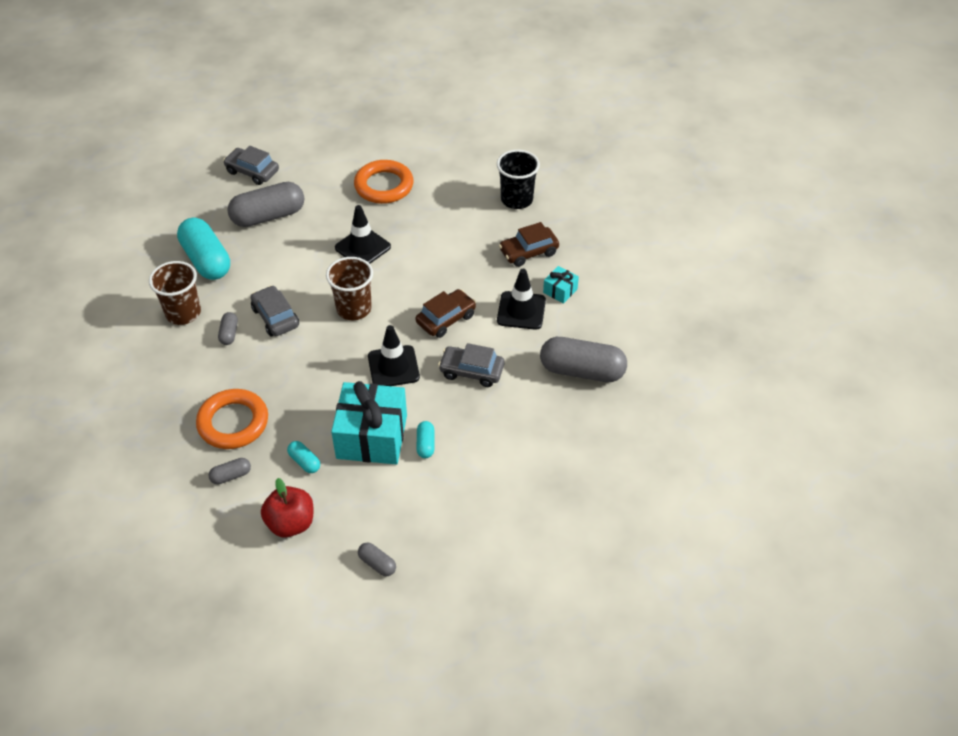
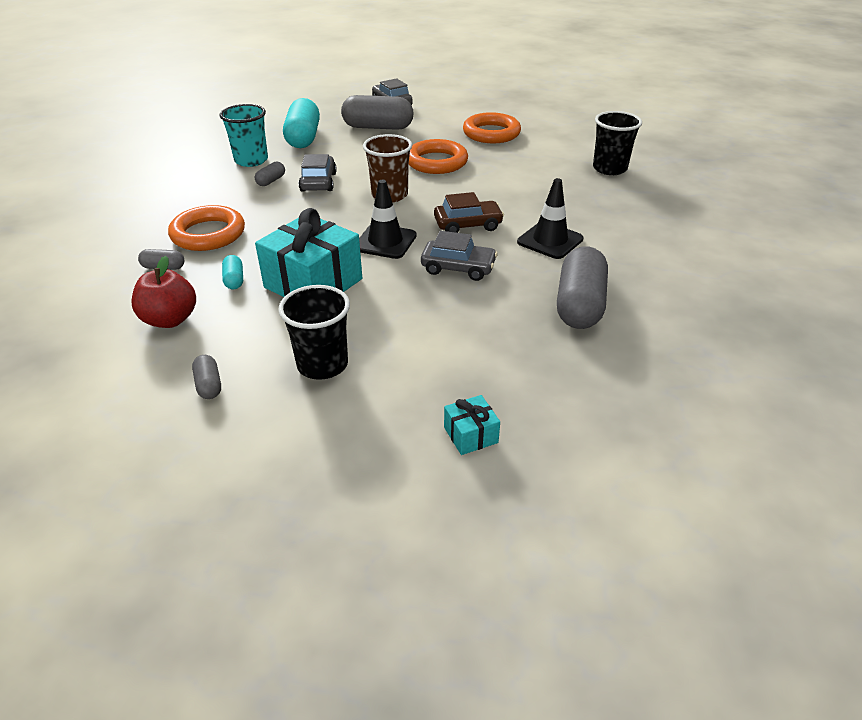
camera: 30 degrees right, 10 degrees down
brown cup [149,261,201,325] -> turquoise cup [220,104,268,167]
black traffic cone [335,205,391,264] -> orange ring [409,139,468,174]
turquoise capsule [417,421,434,458] -> none
grey car [438,343,504,387] -> grey car turned 150 degrees clockwise [421,231,498,281]
brown car [499,222,559,267] -> none
grey capsule [540,337,627,382] -> grey capsule turned 60 degrees clockwise [557,246,608,329]
turquoise gift [543,266,579,304] -> turquoise gift moved to [444,395,500,455]
none -> black cup [278,285,350,380]

